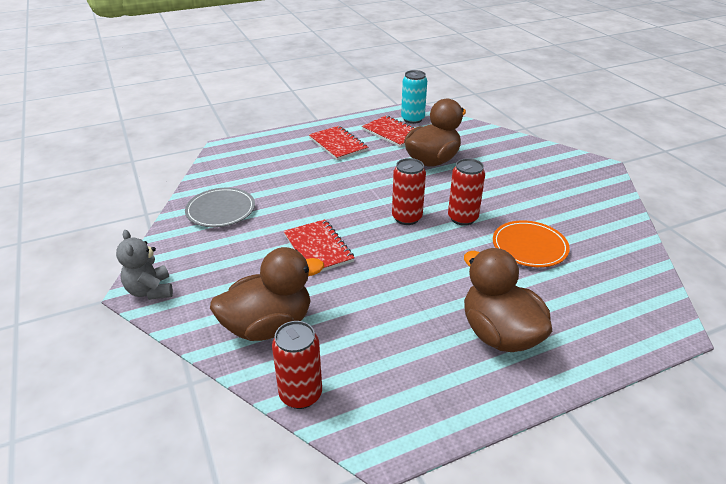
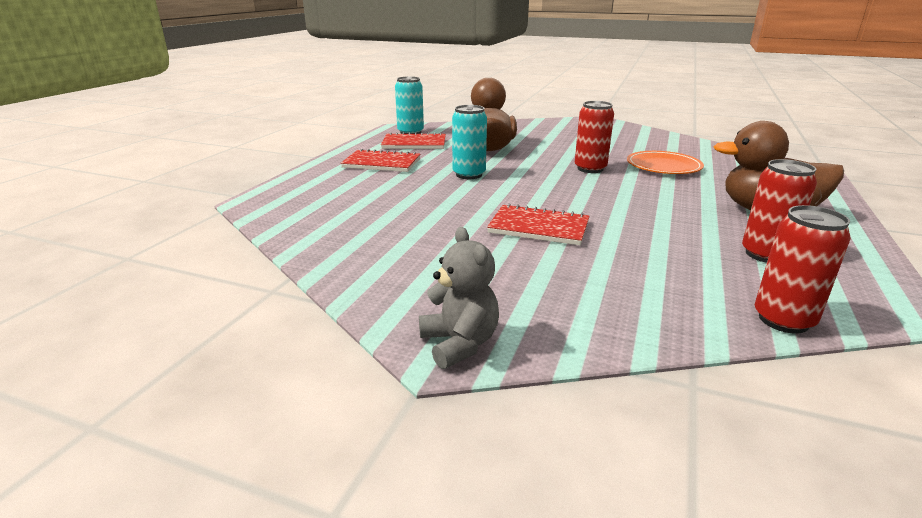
camera: 45 degrees left, 10 degrees down
grey teddy bear [116,230,173,300] -> grey teddy bear turned 135 degrees counterclockwise [419,227,499,369]
grey plate [185,188,255,227] -> none
brown duck [210,247,324,341] -> none
red can [392,158,426,225] -> red can moved to [742,159,817,263]
none -> turquoise can [452,105,487,179]

